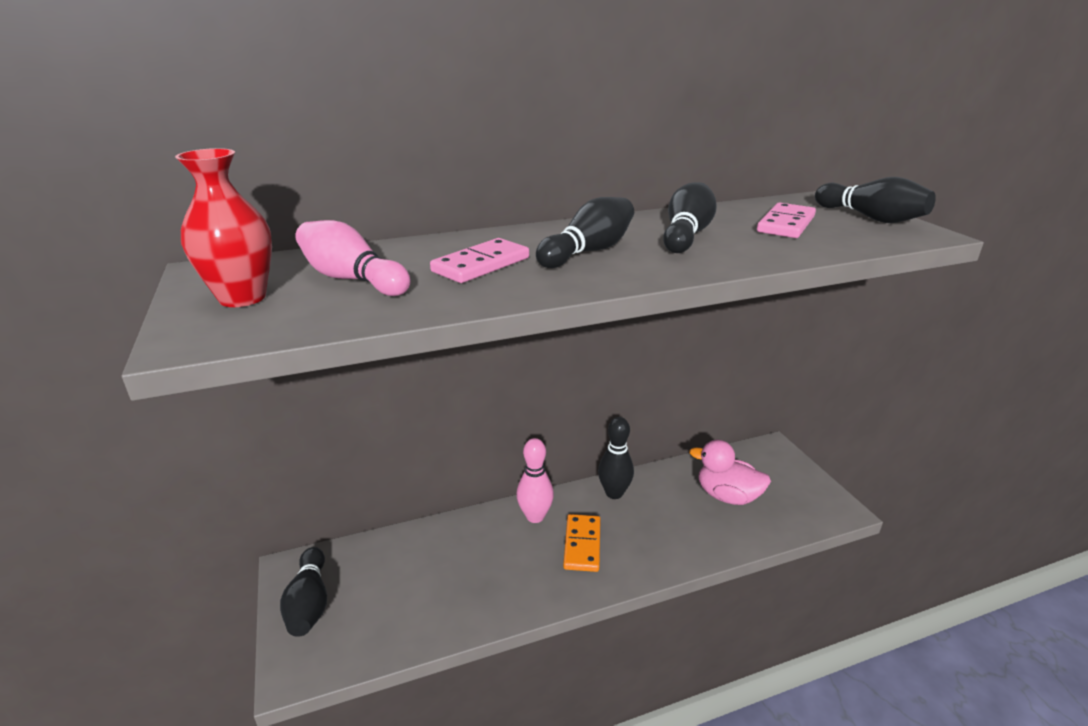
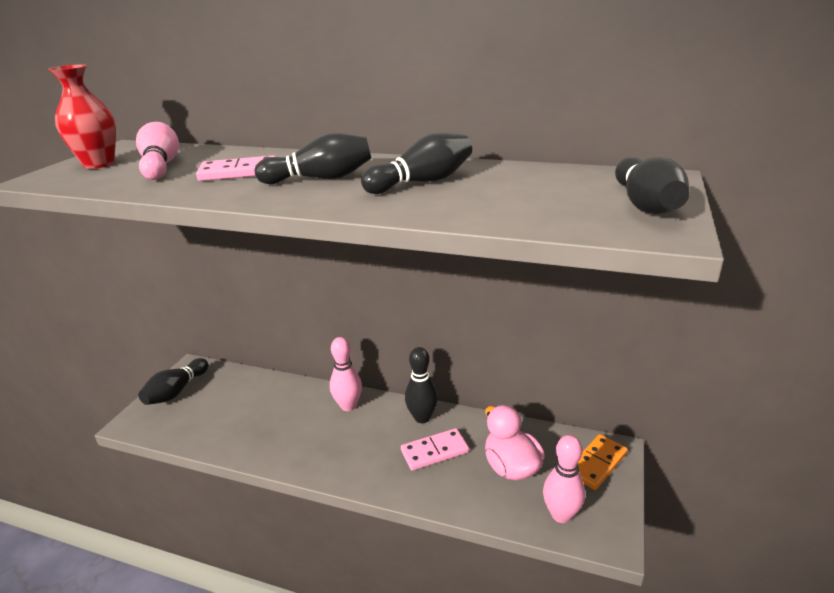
camera: 40 degrees right, 0 degrees up
orange domino [563,514,601,572] -> orange domino moved to [578,434,628,490]
pink domino [757,203,816,238] -> pink domino moved to [401,428,469,471]
none -> pink bowling pin [543,435,585,523]

